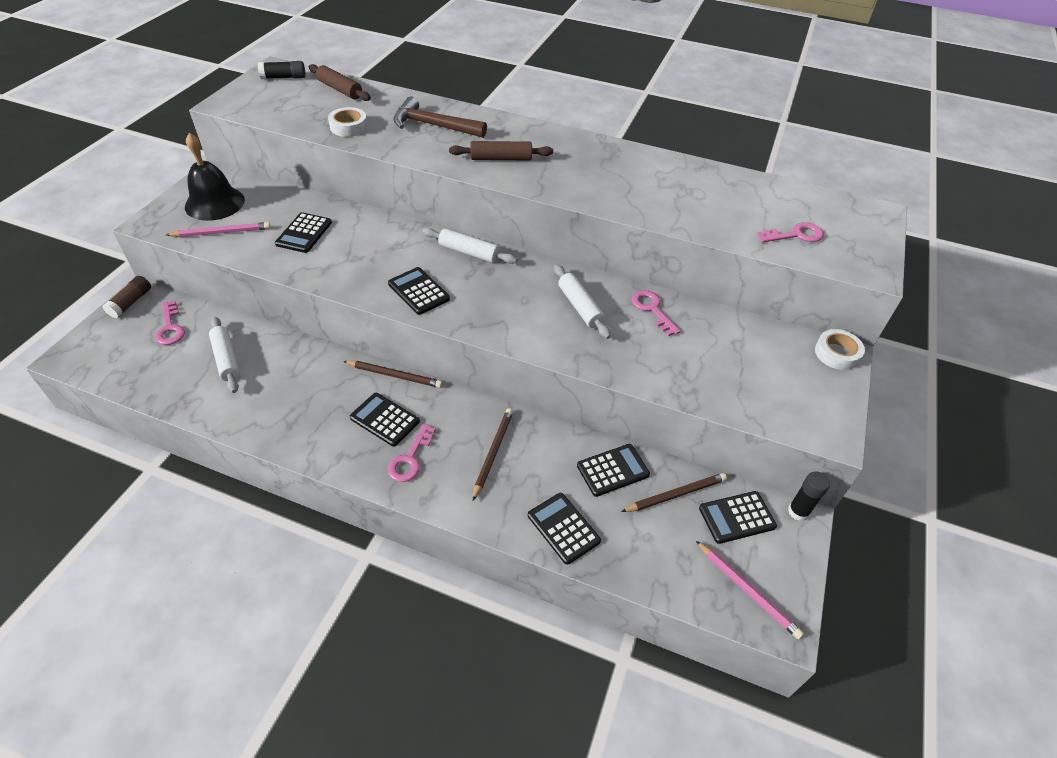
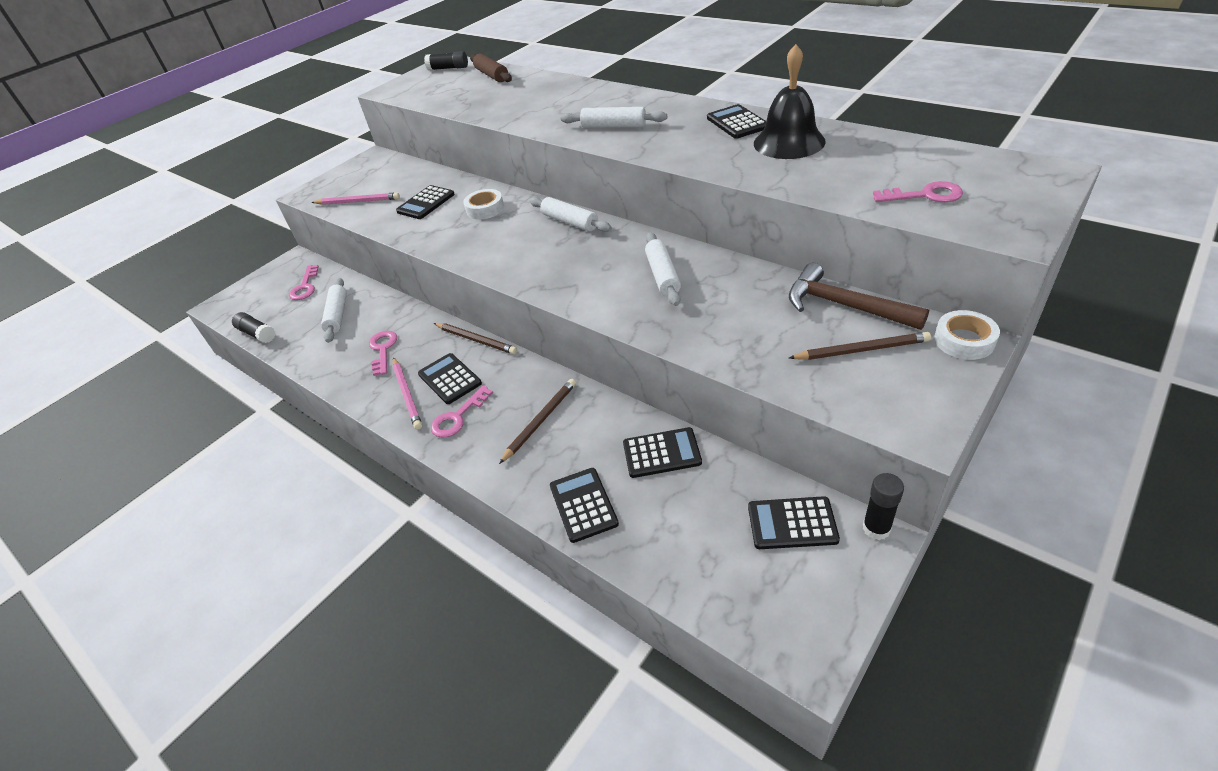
camera: 25 degrees right, 5 degrees down
brown glue stick [103,276,151,318] -> none
black bell [185,133,245,221] -> black bell moved to [754,44,826,159]
white tape [328,107,368,137] -> white tape moved to [463,189,504,219]
black calculator [388,267,450,315] -> black calculator moved to [707,104,766,139]
brown hammer [393,96,487,138] -> brown hammer moved to [789,263,929,330]
brown rolling pin [449,141,553,161] -> white rolling pin [560,107,667,128]
brown pencil [621,473,727,512] -> brown pencil moved to [789,332,931,360]
pink key [631,290,681,336] -> pink key moved to [369,331,397,376]
pink pencil [696,541,804,639] -> pink pencil moved to [393,357,422,430]
none -> black glue stick [232,312,275,343]

